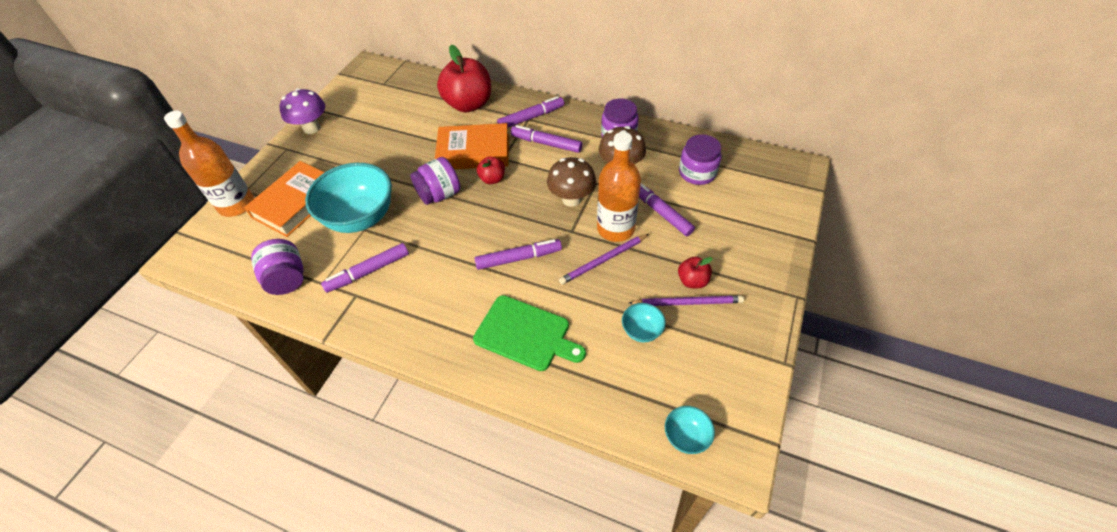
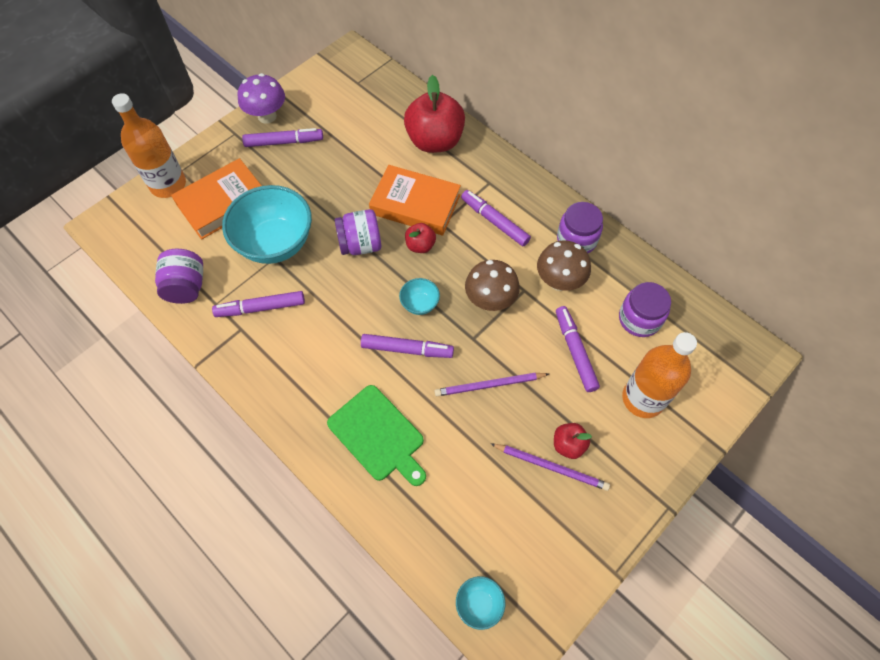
camera: 20 degrees right, 10 degrees up
purple marker [497,96,564,128] -> purple marker moved to [242,128,323,147]
orange bottle [597,132,641,242] -> orange bottle moved to [622,332,697,418]
turquoise bowl [622,303,666,342] -> turquoise bowl moved to [399,278,440,315]

